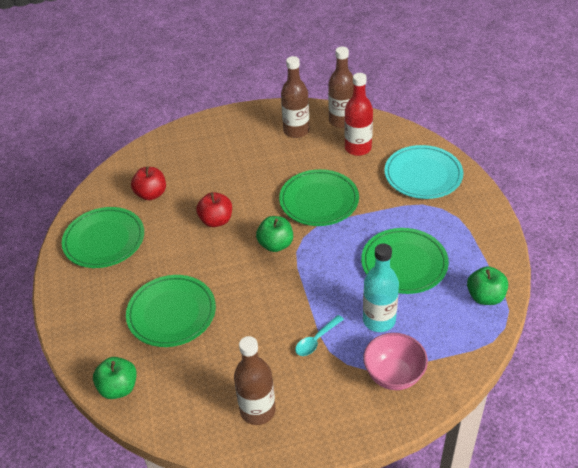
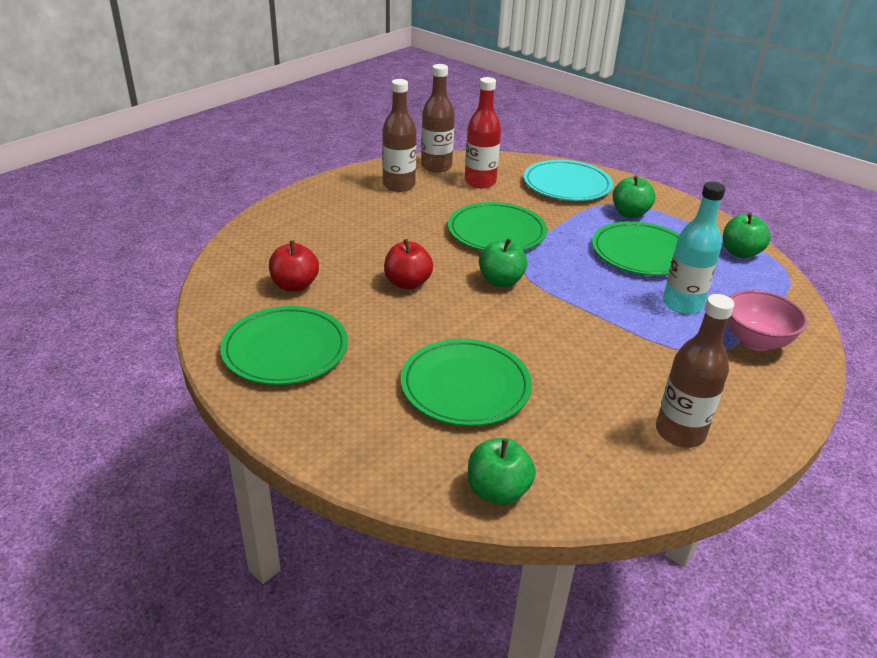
camera: 40 degrees left, 10 degrees down
turquoise spoon [295,315,344,356] -> none
none -> green apple [613,175,655,218]

